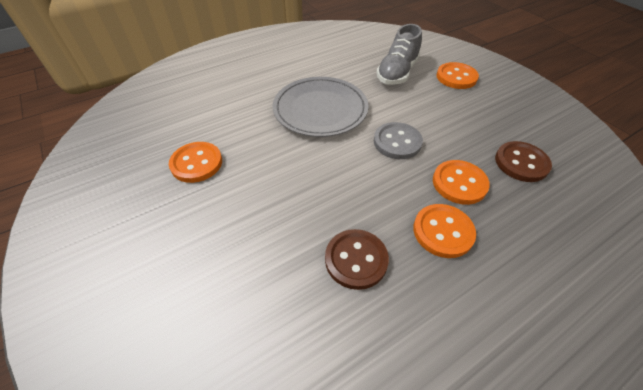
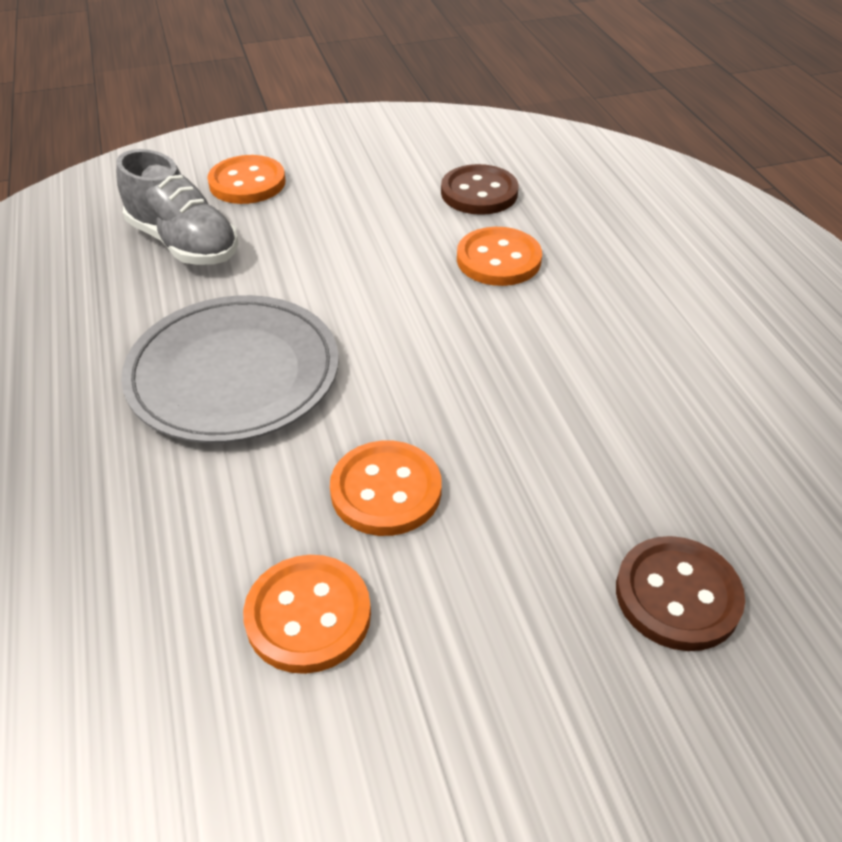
camera: 75 degrees left, 5 degrees down
brown button [325,229,389,290] -> brown button moved to [616,536,745,651]
grey button [374,122,423,159] -> none
orange button [413,204,476,258] -> orange button moved to [330,441,442,536]

